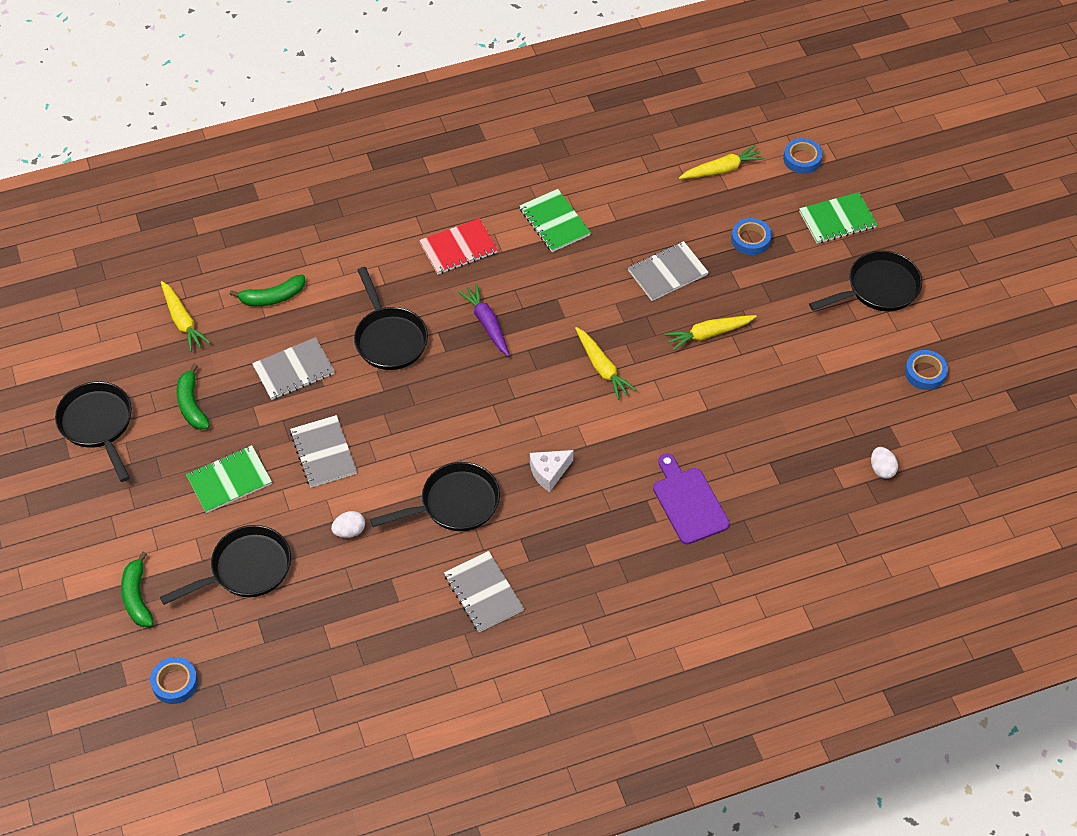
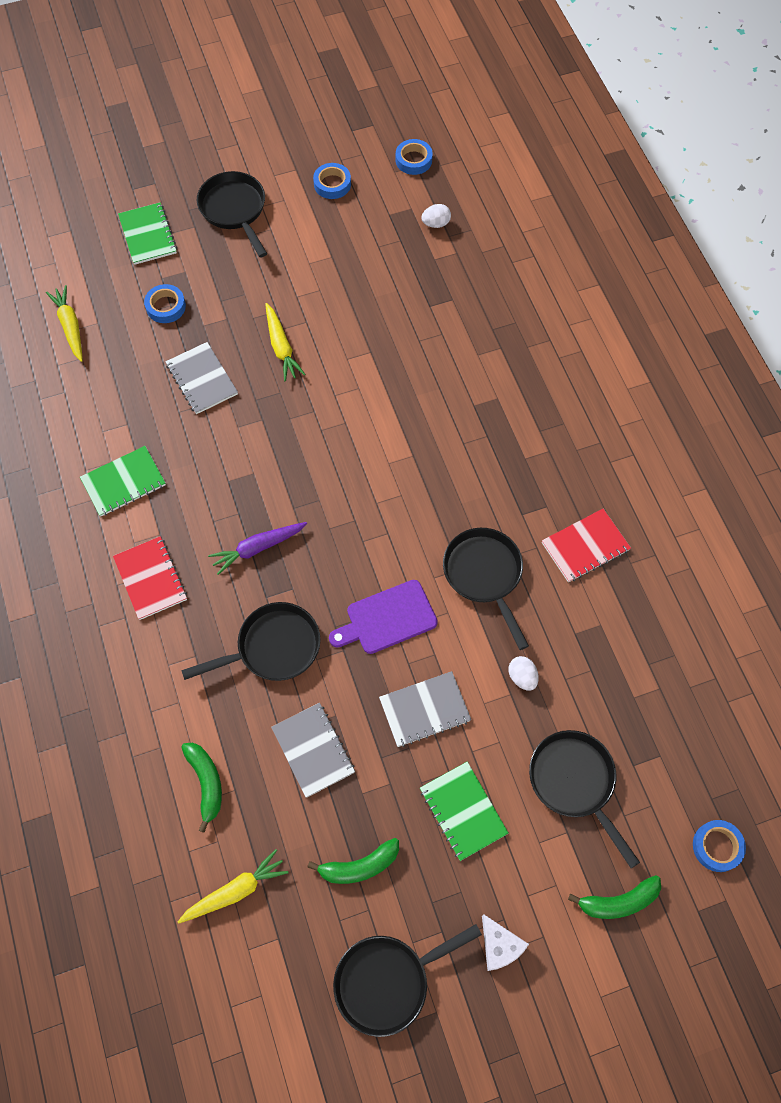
camera: 90 degrees left, 10 degrees up
grey notebook [444,551,524,632] -> red notebook [542,509,631,582]
white cheese [530,450,573,492] -> white cheese moved to [482,914,529,971]
yellow carrot [575,327,637,400] -> none
purple cutting board [653,454,730,544] -> purple cutting board moved to [329,580,438,654]
blue tape [783,138,823,174] -> blue tape moved to [396,139,433,175]

